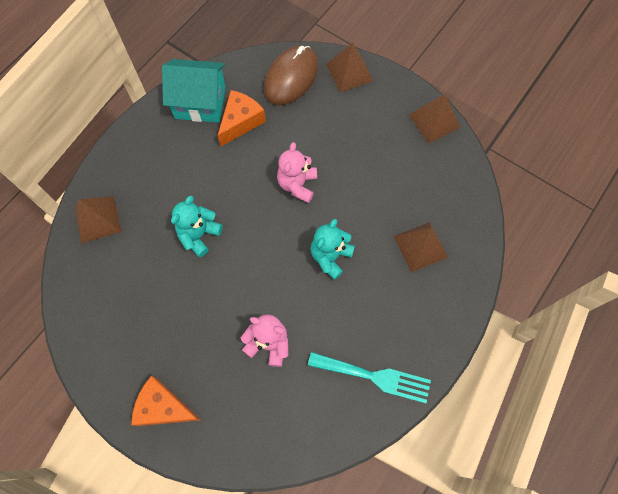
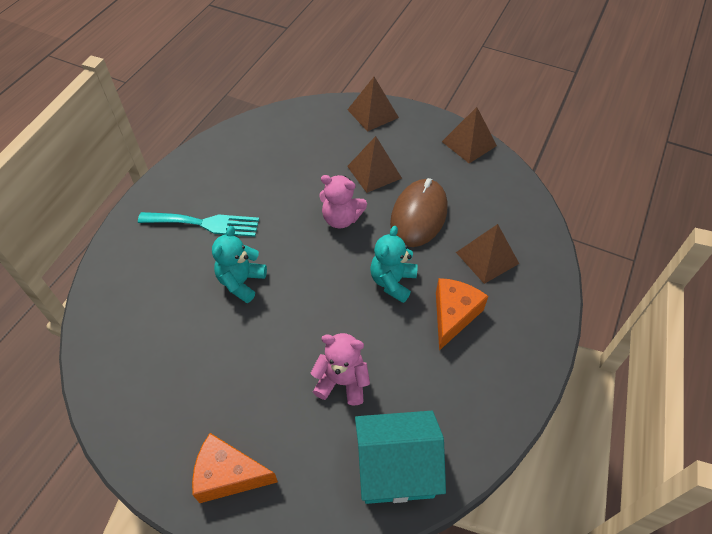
camera: 10 degrees left, 15 degrees down
brown pyramid [74,197,122,244] -> brown pyramid moved to [347,136,402,193]
turquoise house [162,59,226,123] -> turquoise house moved to [355,411,446,504]
orange cheese [217,90,266,146] -> orange cheese moved to [436,278,488,351]
brown mouse [264,45,318,105] -> brown mouse moved to [390,178,448,247]
pink teddy bear [277,142,317,203] -> pink teddy bear turned 75 degrees counterclockwise [319,175,367,228]
turquoise fork [308,352,431,403] -> turquoise fork moved to [138,212,259,237]

